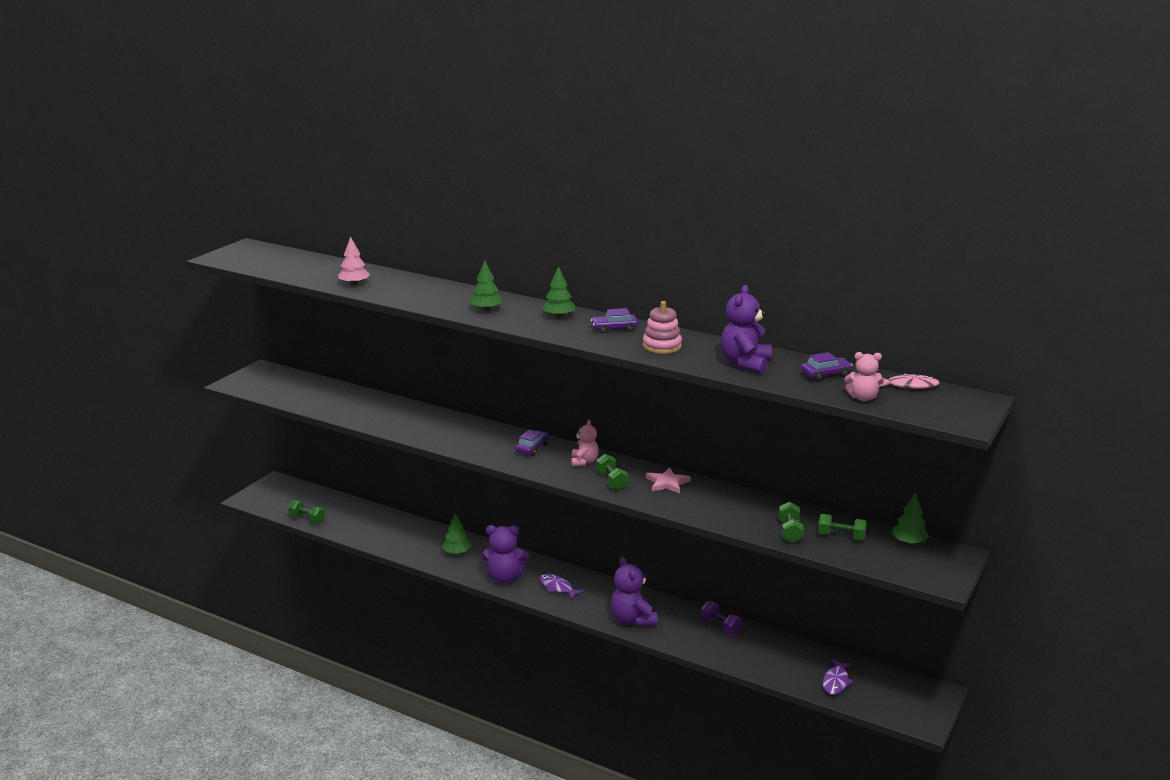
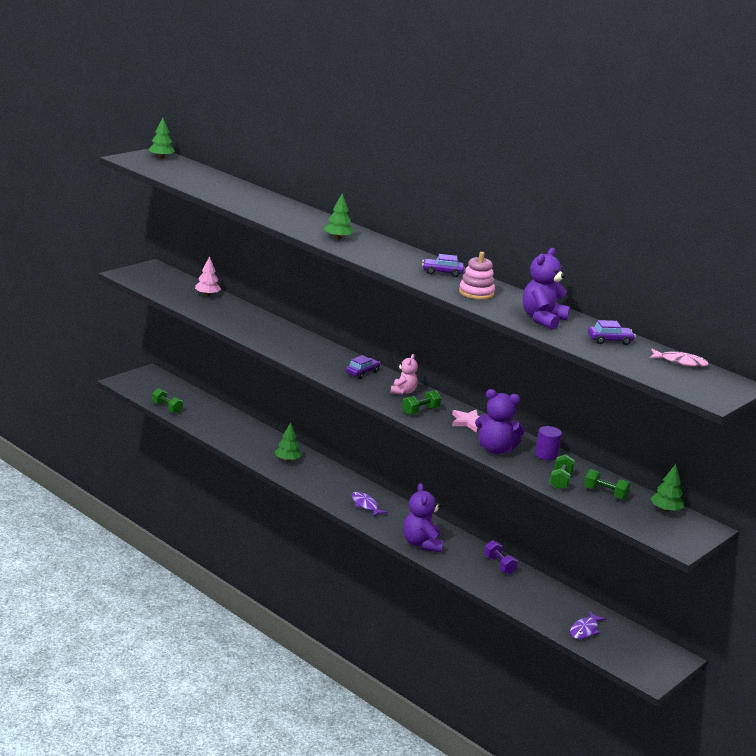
camera: 10 degrees right, 0 degrees up
pink tree [338,237,370,285] -> pink tree moved to [195,256,221,296]
purple teddy bear [481,525,529,583] -> purple teddy bear moved to [475,389,525,454]
green tree [542,266,575,318] -> green tree moved to [148,117,175,158]
green dumbbell [596,454,628,490] -> green dumbbell turned 60 degrees clockwise [402,390,441,415]
pink teddy bear [845,352,884,401] -> none
none -> purple cylinder [535,426,562,460]

